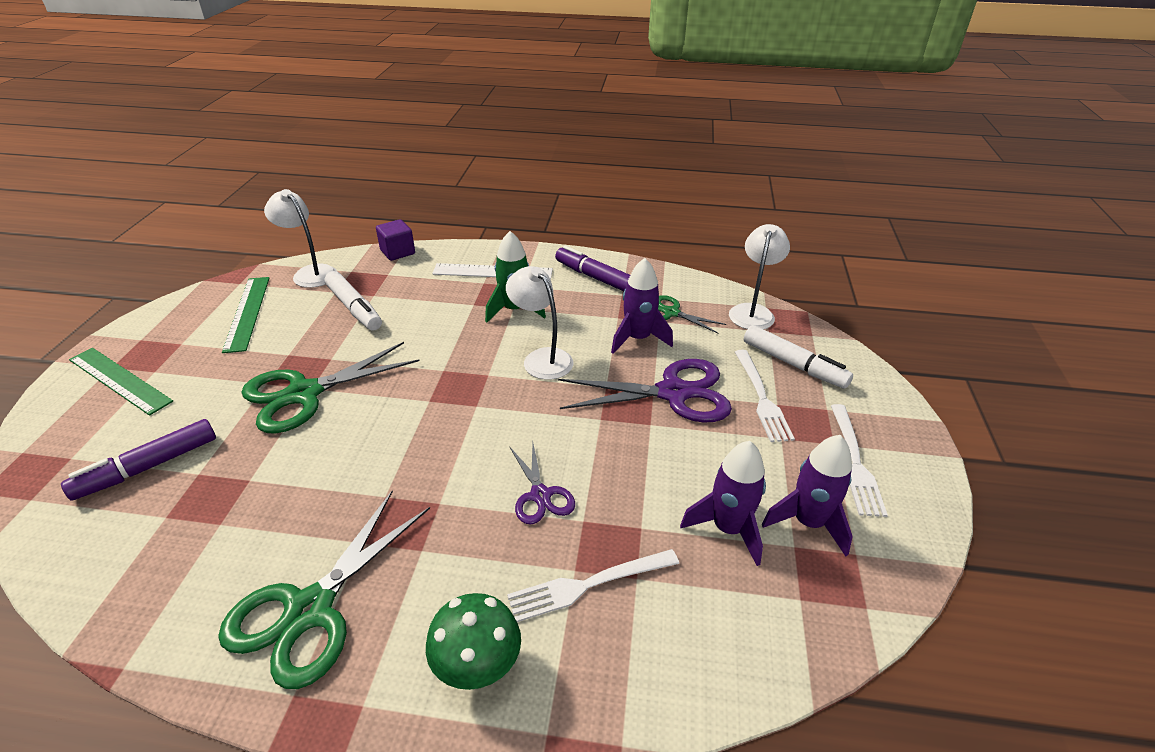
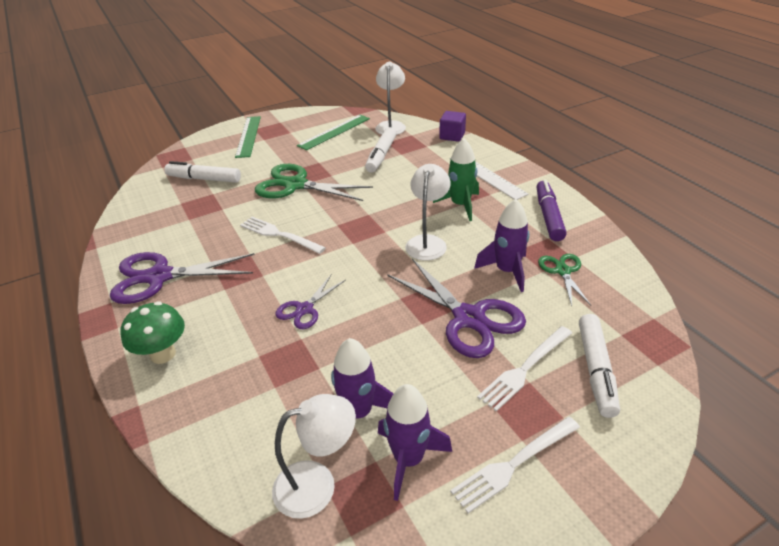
camera: 55 degrees right, 0 degrees up
purple marker [61,419,216,501] -> white marker [164,161,241,183]
green scissors [218,491,430,689] -> purple scissors [110,252,255,304]
white fork [507,549,679,622] -> white fork moved to [240,217,326,254]
white lamp [729,224,790,329] -> white lamp moved to [272,394,356,519]

